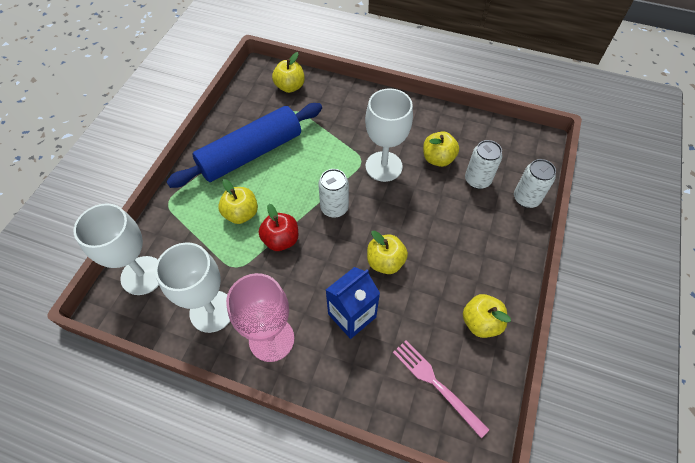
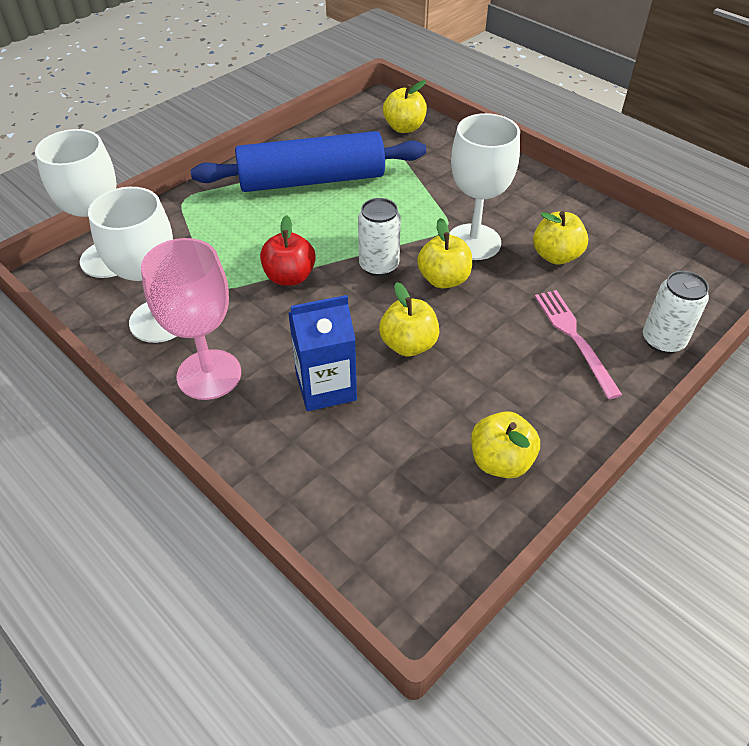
camera: 25 degrees right, 10 degrees down
yellow apple [218,179,258,224] -> yellow apple moved to [417,218,472,288]
pink fork [393,340,490,439] -> pink fork moved to [535,290,622,399]
white can [465,140,502,189] -> none

